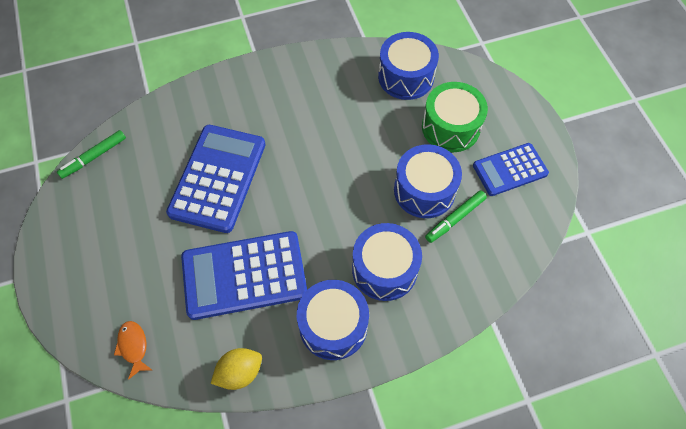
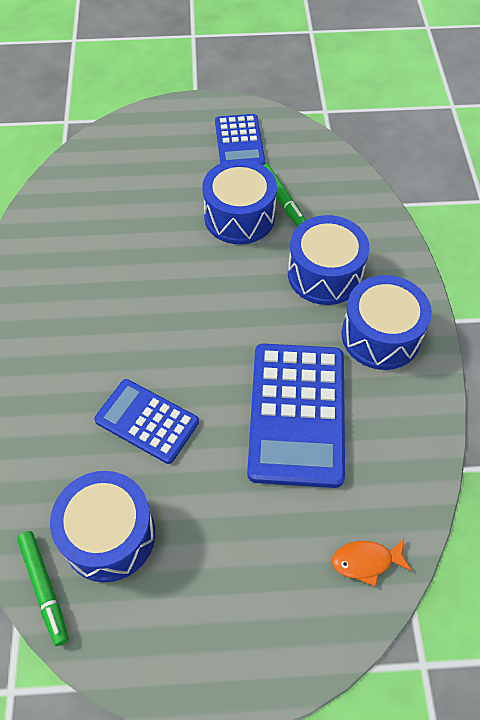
camera: 75 degrees left, 5 degrees down
blue calculator [166,125,266,233] -> blue calculator [94,379,199,464], size x0.61
yellow lemon [211,348,262,390] -> none
blue drum [378,32,439,100] -> blue drum moved to [50,471,155,582]
green drum [422,82,488,152] -> none

